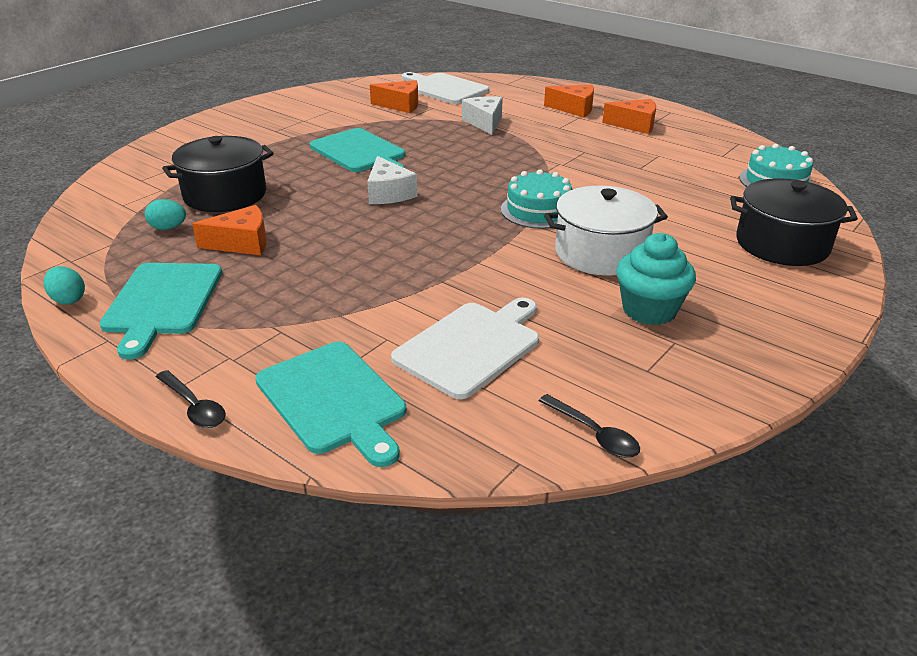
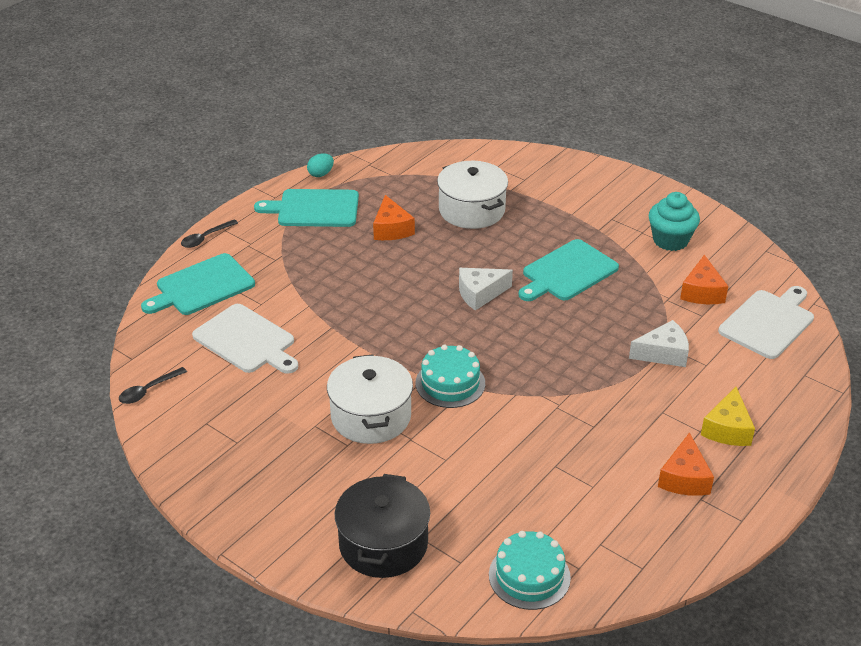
camera: 90 degrees right, 5 degrees up
turquoise egg [145,199,186,230] -> none
black pot [162,136,274,212] -> white pot [437,161,508,229]
orange cheese [544,85,594,117] -> yellow cheese [701,387,755,446]
turquoise cupcake [616,233,696,325] -> turquoise cupcake moved to [649,192,700,251]

